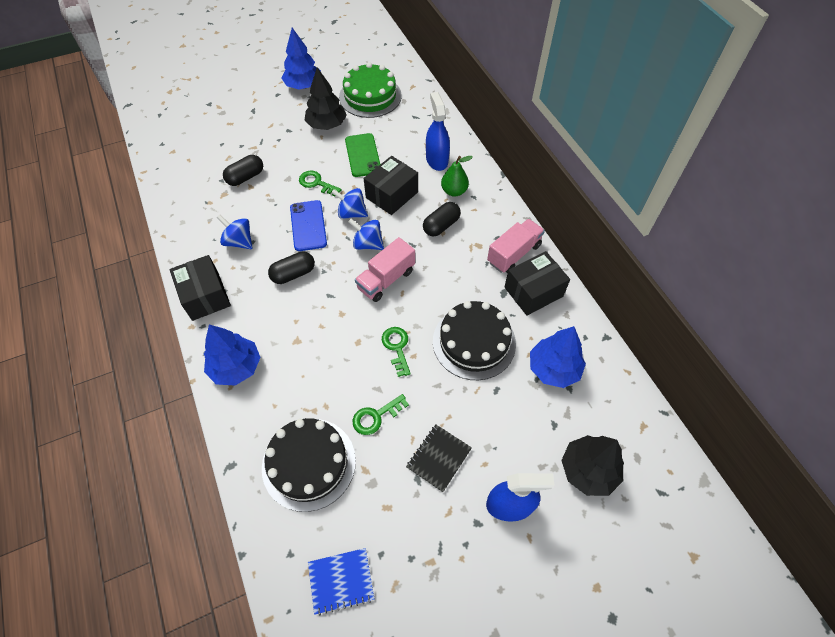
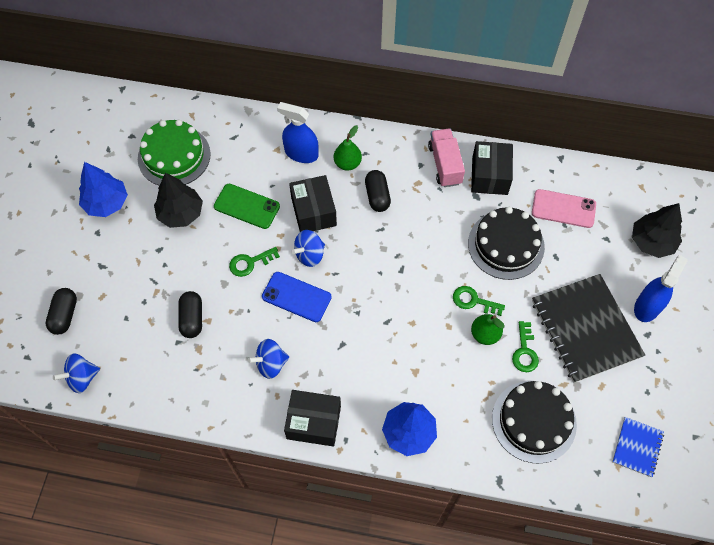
camera: 55 degrees left, 5 degrees up
black capsule [268,252,315,284] -> black capsule moved to [46,288,77,335]
blue spinning top [348,219,384,250] -> blue spinning top moved to [53,353,100,393]
pink truck [355,237,415,302] -> none
black notebook [406,425,472,493] -> black notebook [532,274,645,383], size x2.05
blue tree [530,326,586,388] -> pink phone [532,189,596,228]
none -> green pear [471,314,505,345]

